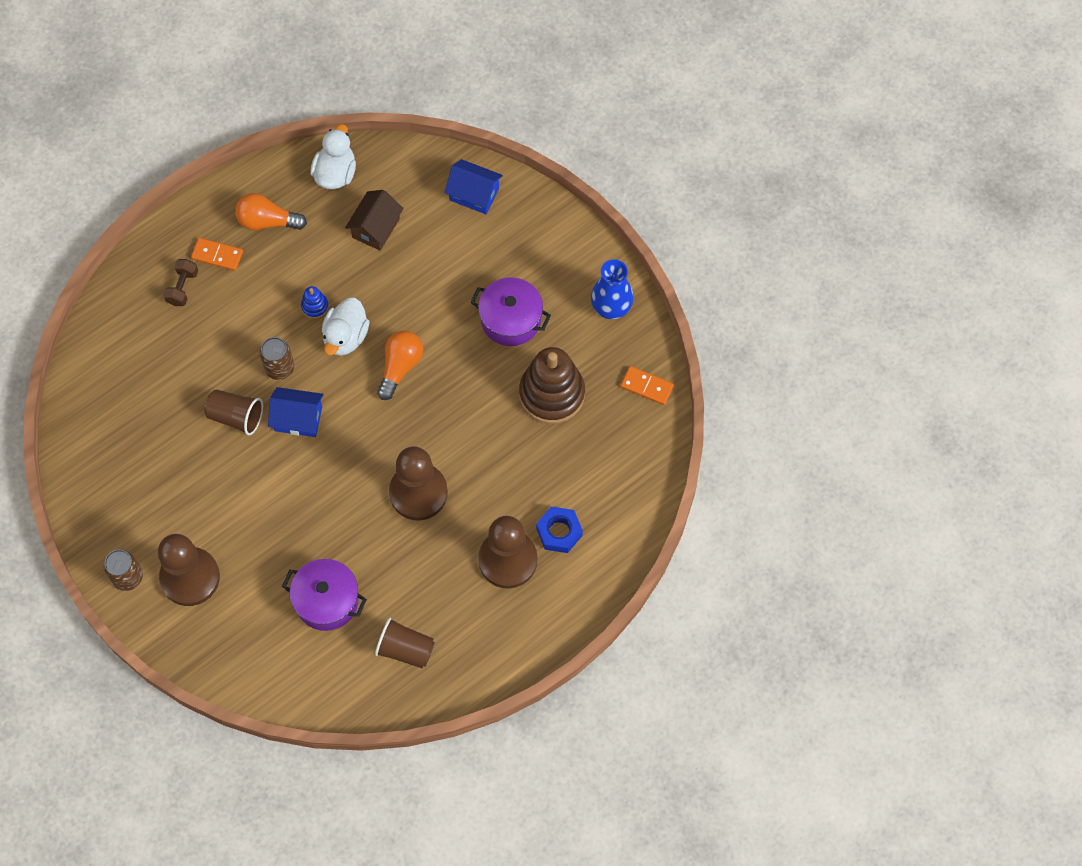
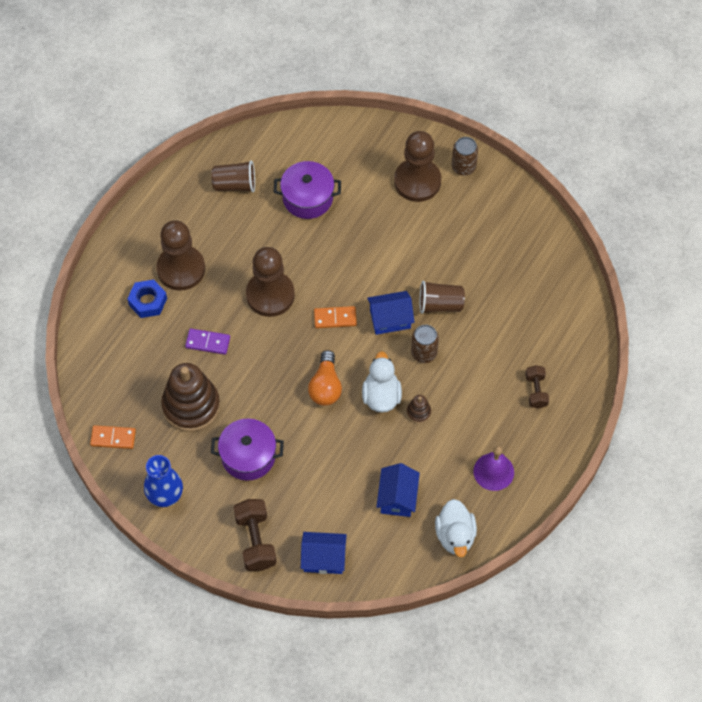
camera: 160 degrees right, 5 degrees down
orange domino [191,238,243,271] -> orange domino moved to [314,306,357,328]
orange light bulb [235,193,307,230] -> purple bell [473,446,514,491]
blue stacking toy [301,286,329,319] -> brown stacking toy [407,395,431,423]
brown house [345,190,404,251] -> blue house [376,463,420,517]
none -> purple domino [185,329,230,355]
none -> brown dumbbell [233,499,277,571]

